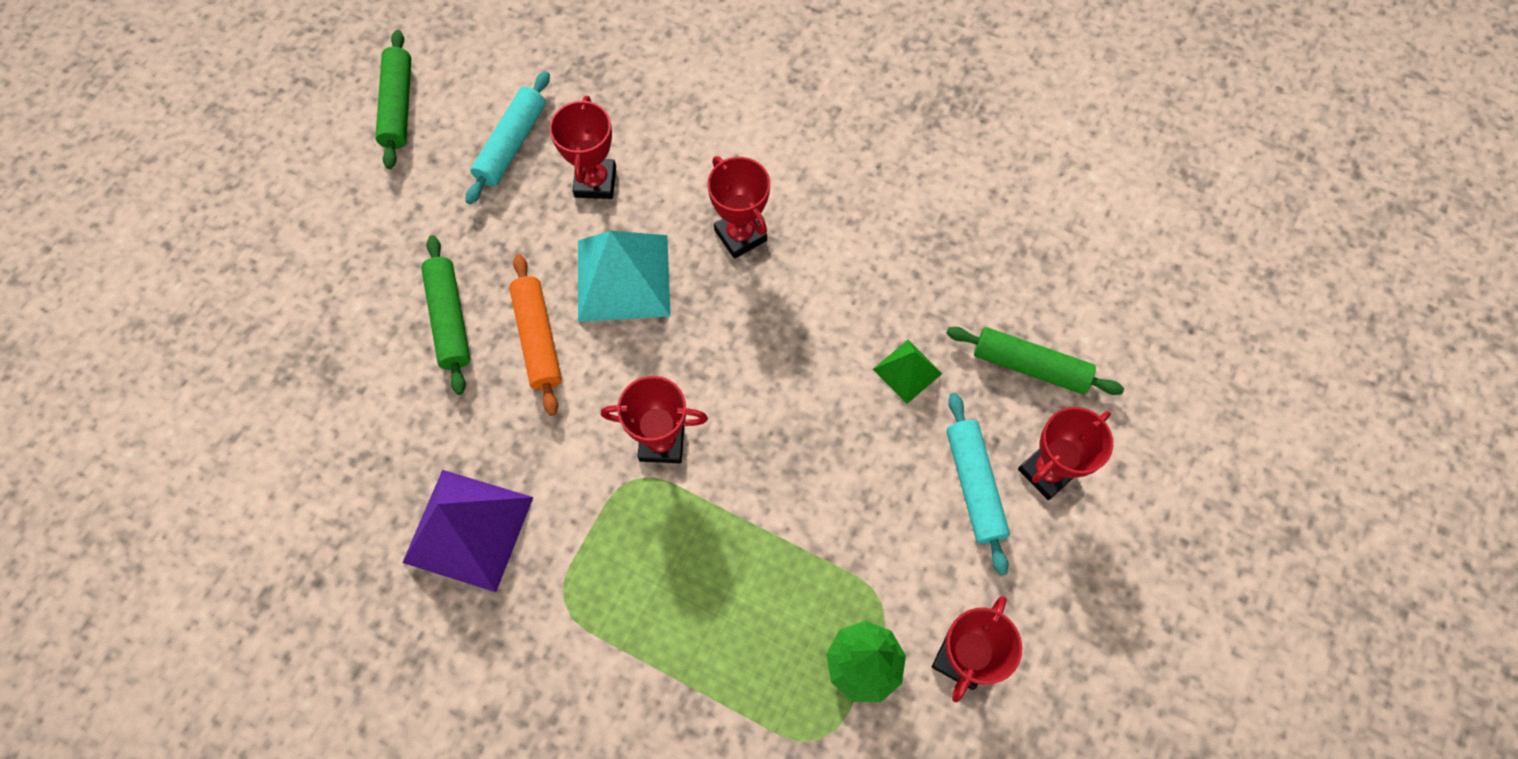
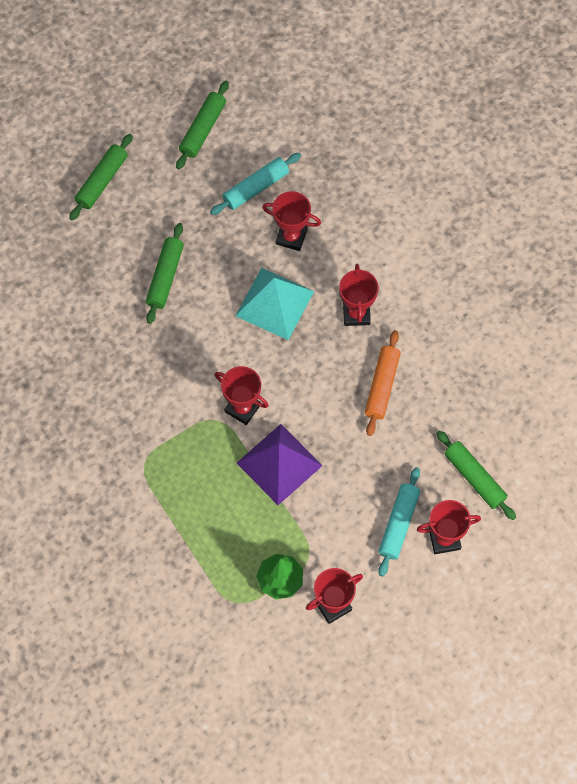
camera: 30 degrees right, 0 degrees up
purple pyramid [402,470,533,592] -> purple pyramid moved to [237,424,323,505]
orange rolling pin [509,254,562,416] -> orange rolling pin moved to [365,330,401,436]
red trophy [549,96,616,199] -> red trophy turned 75 degrees clockwise [262,191,321,251]
green pyramid [873,340,942,404] -> none
none -> green rolling pin [69,134,133,221]

